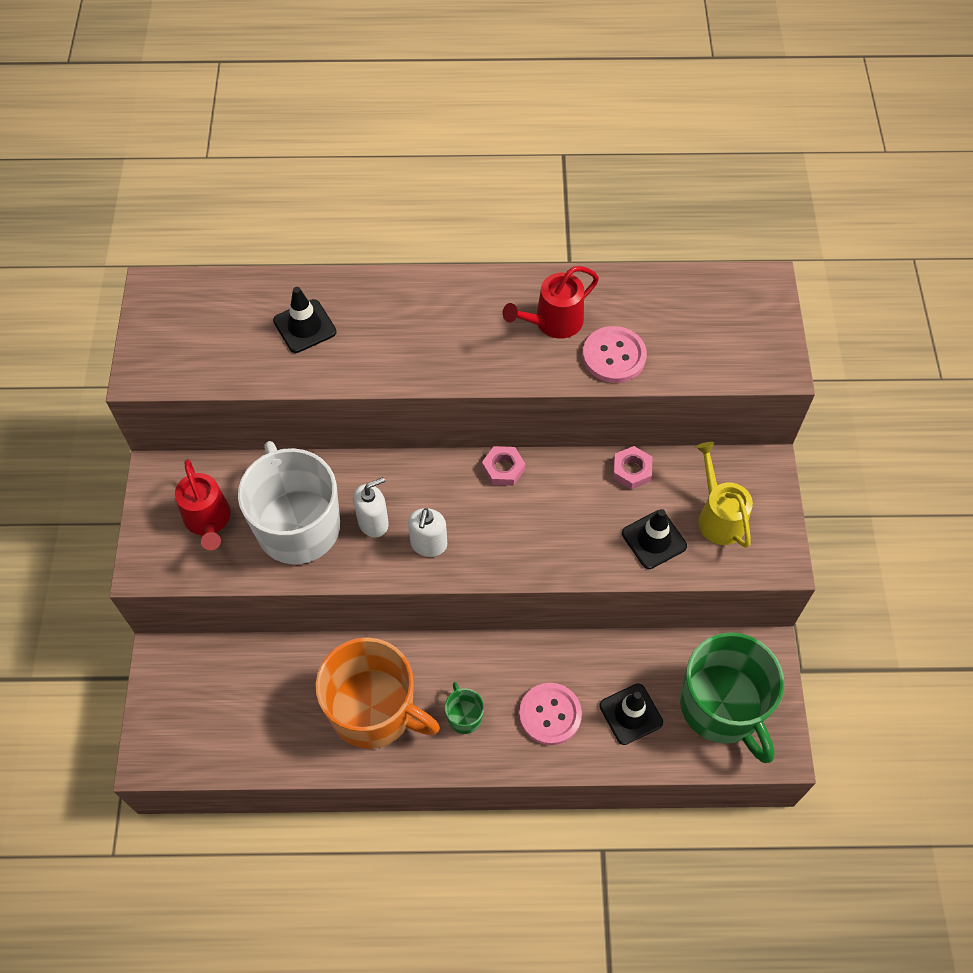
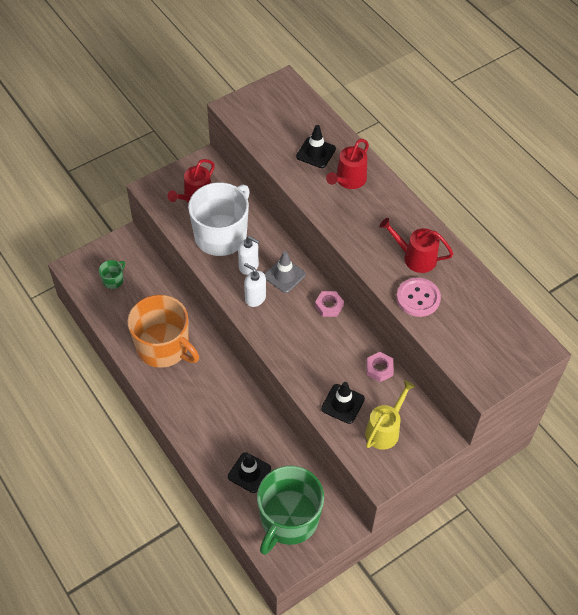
camera: 55 degrees right, 5 degrees down
orange mug [316,637,440,749] -> orange mug turned 45 degrees counterclockwise [127,295,199,368]
white soap dispenser [408,508,447,557] -> white soap dispenser turned 60 degrees clockwise [244,263,266,307]
green mug [445,682,484,734] -> green mug moved to [99,260,125,289]
pink button [519,683,582,745] -> none
none -> grey traffic cone [265,251,306,293]
none -> red watering can [326,139,369,189]

